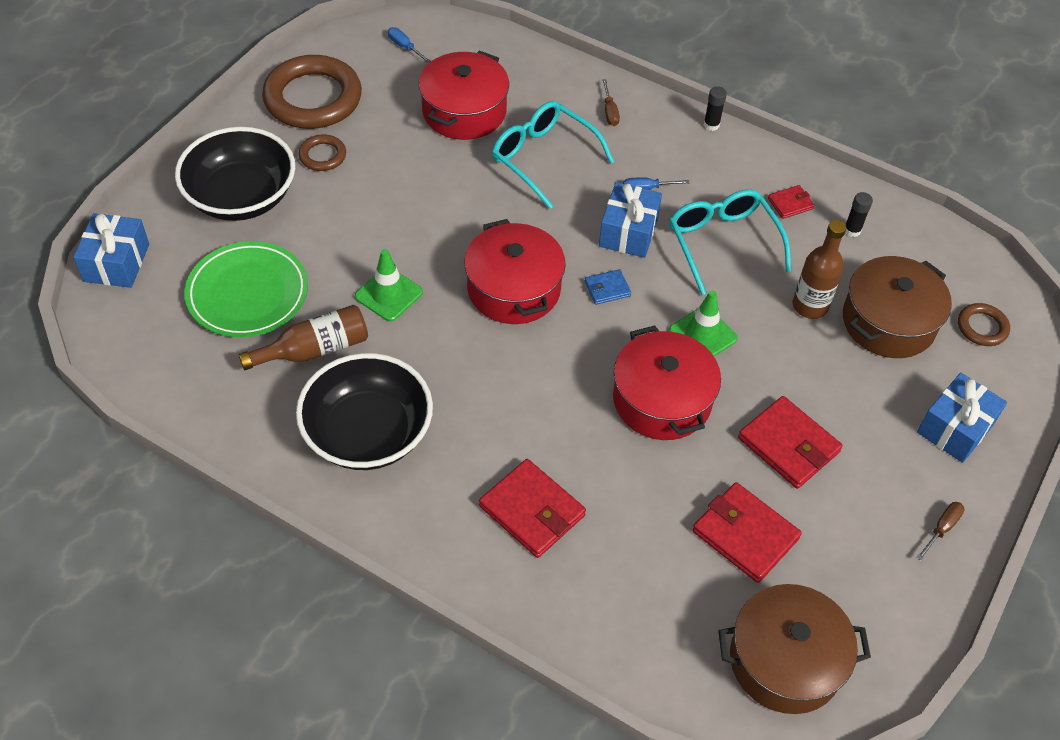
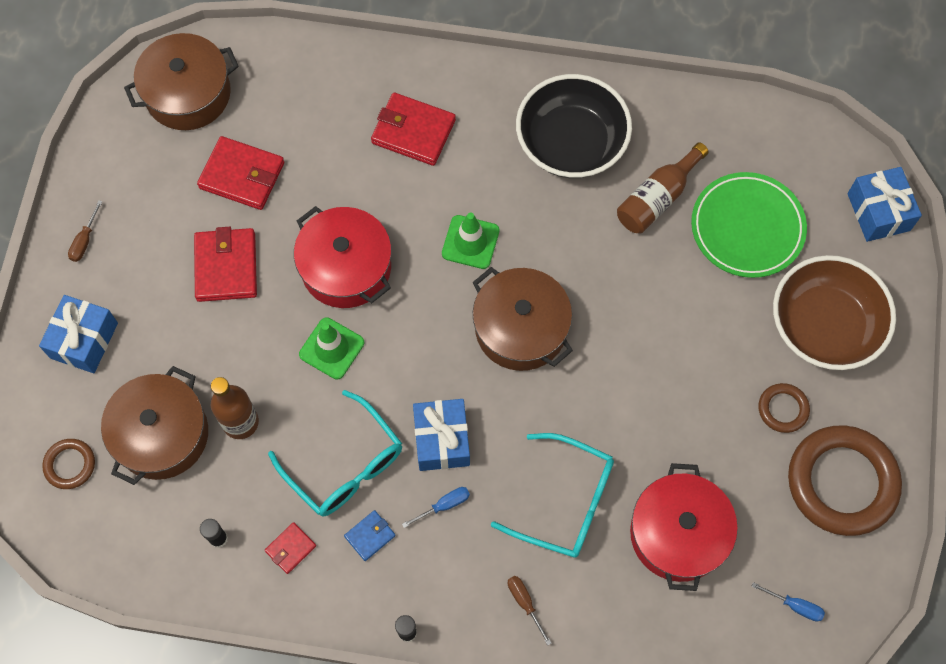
camera: 160 degrees right, 15 degrees up
black bowl [175,127,295,221] -> brown bowl [773,255,896,370]
green traffic cone [355,249,423,321] -> green traffic cone moved to [442,213,499,269]
red pot [464,219,566,324] -> brown pot [473,267,573,371]
blue wallet [585,269,631,305] -> blue wallet moved to [344,510,396,561]
red wallet [738,396,843,489] -> red wallet turned 60 degrees clockwise [194,227,257,302]

